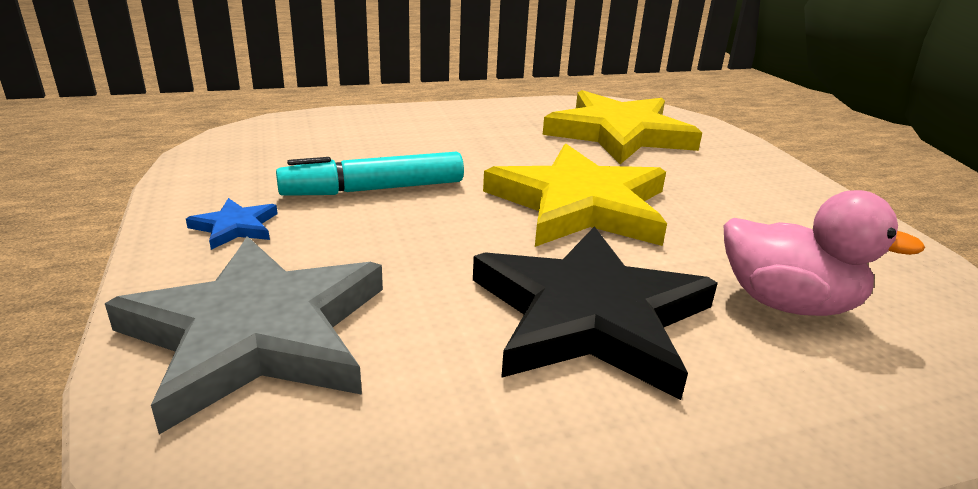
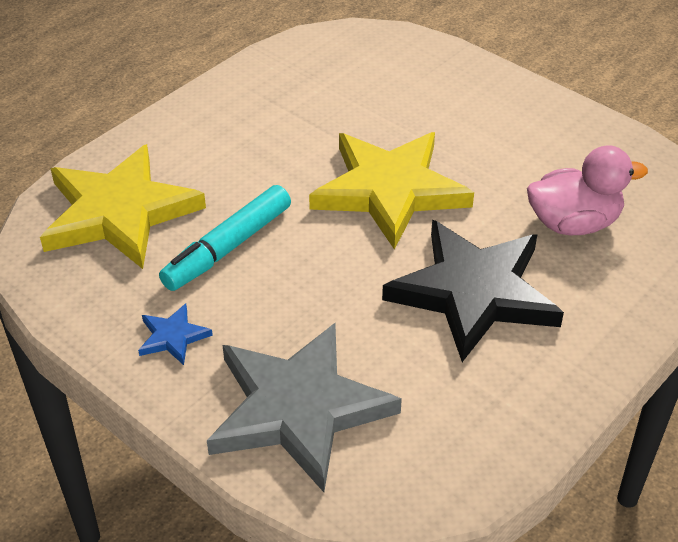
camera: 30 degrees left, 15 degrees up
yellow star [543,90,702,164] -> yellow star moved to [40,144,206,269]

